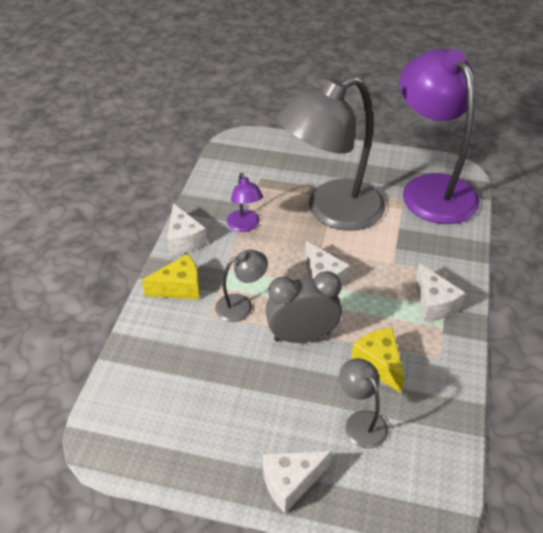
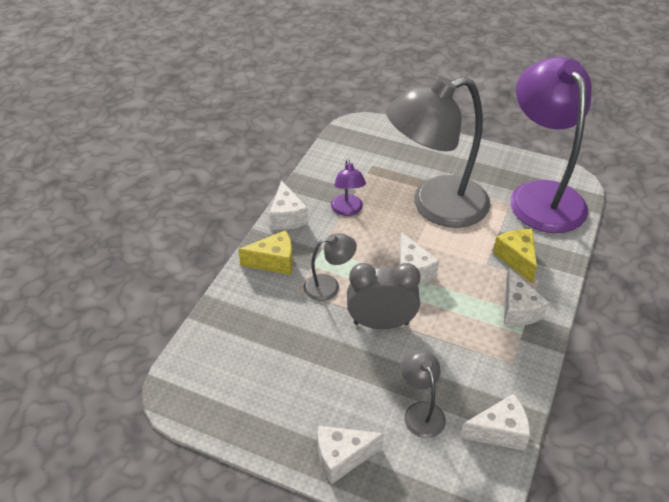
camera: 10 degrees right, 0 degrees up
yellow cheese [351,328,405,393] -> yellow cheese moved to [493,229,537,283]
none -> white cheese [460,394,530,451]

